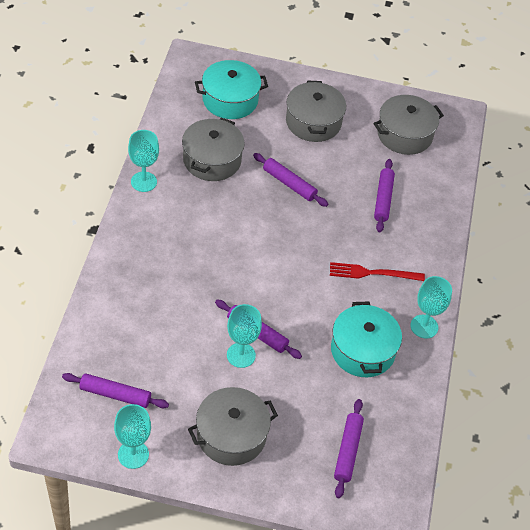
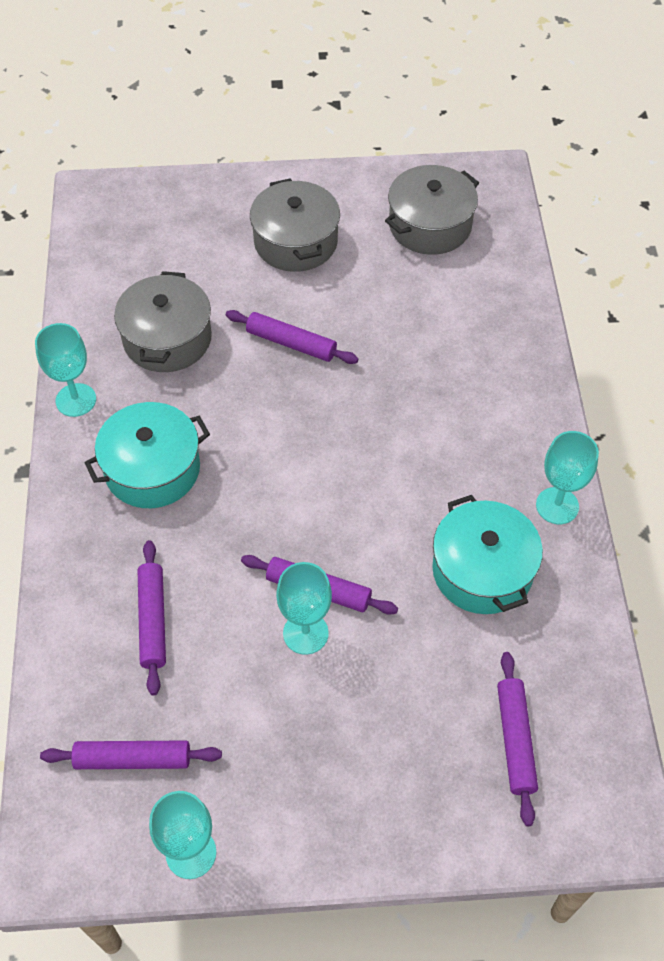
camera: 10 degrees left, 5 degrees up
grey pot [188,387,278,466] -> none
turquoise pot [195,60,268,119] -> turquoise pot moved to [85,402,210,508]
red fork [330,262,425,281] -> none
purple rolling pin [374,159,395,232] -> purple rolling pin moved to [138,540,166,695]

